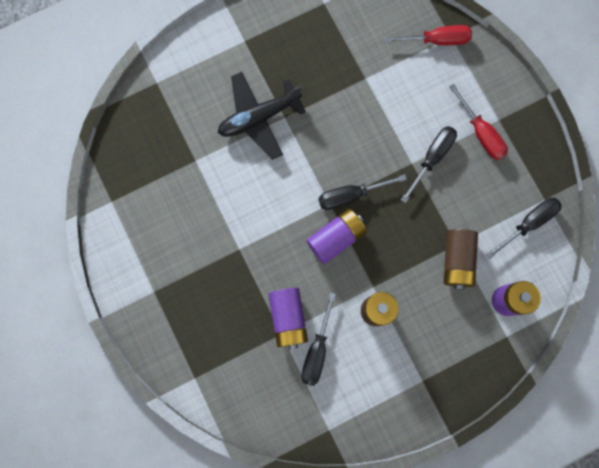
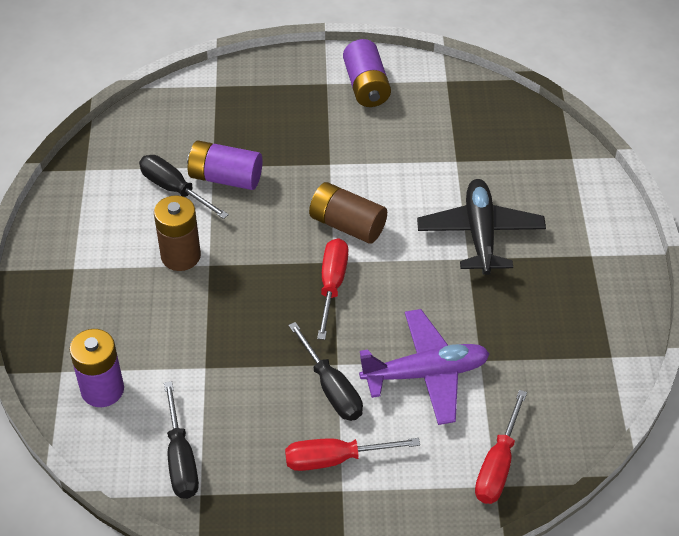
camera: 115 degrees right, 30 degrees down
purple battery [306,209,367,264] -> purple battery moved to [343,39,391,107]
black screwdriver [318,174,407,210] -> red screwdriver [317,238,348,340]
brown battery [444,229,478,290] -> brown battery moved to [309,182,387,243]
none -> purple plane [359,309,490,425]

